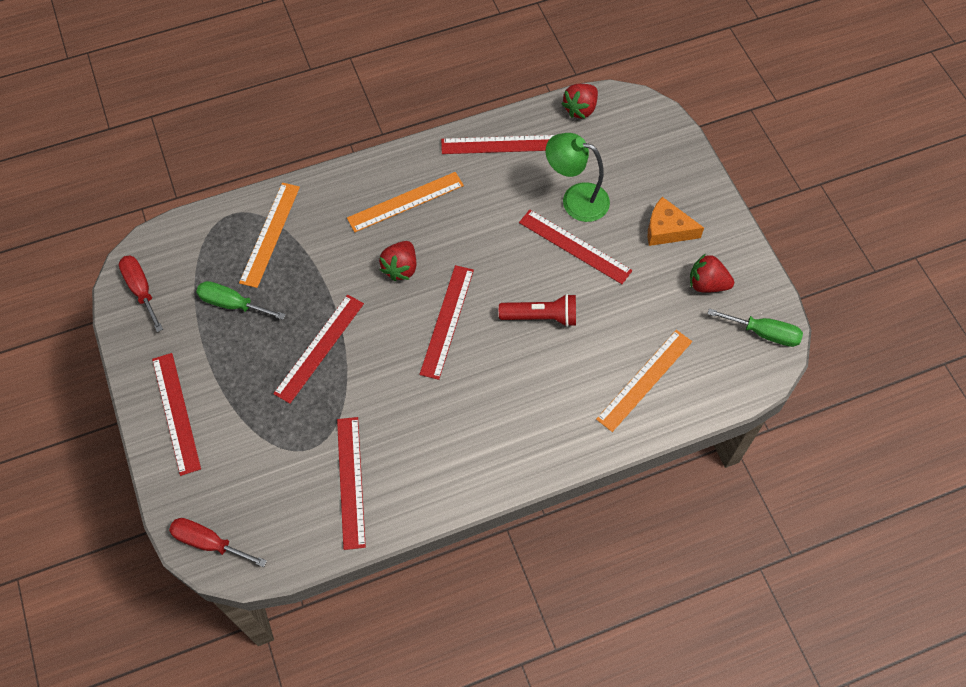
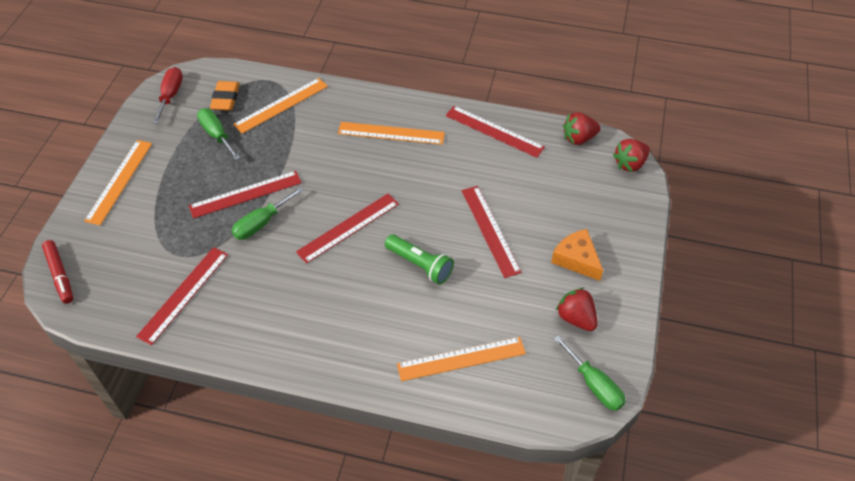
camera: 35 degrees right, 10 degrees down
red ruler [152,353,201,476] -> orange ruler [84,140,152,225]
red screwdriver [169,518,267,567] -> red marker [42,240,73,304]
red strawberry [379,241,416,281] -> red strawberry moved to [613,139,650,172]
red flashlight [499,294,576,327] -> green flashlight [385,234,454,284]
green lamp [546,133,610,222] -> none
none -> orange eraser [210,81,240,111]
none -> green screwdriver [232,187,303,240]

